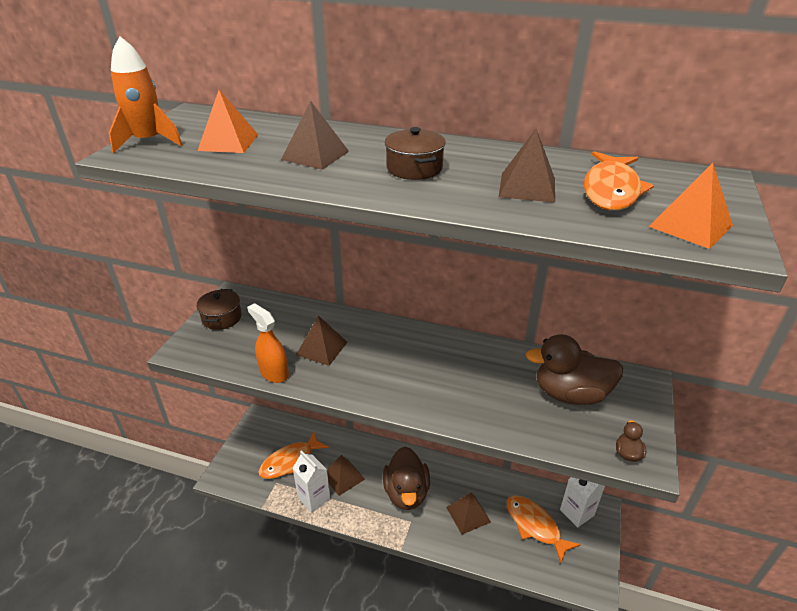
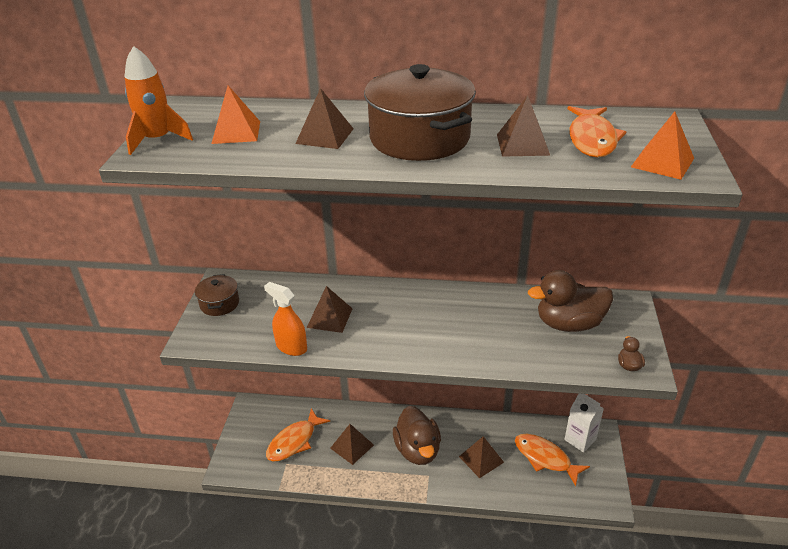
camera: 10 degrees left, 0 degrees up
white carton [292,450,330,513] -> none
brown pot [385,127,446,180] -> brown pot [364,64,476,161], size x2.00

